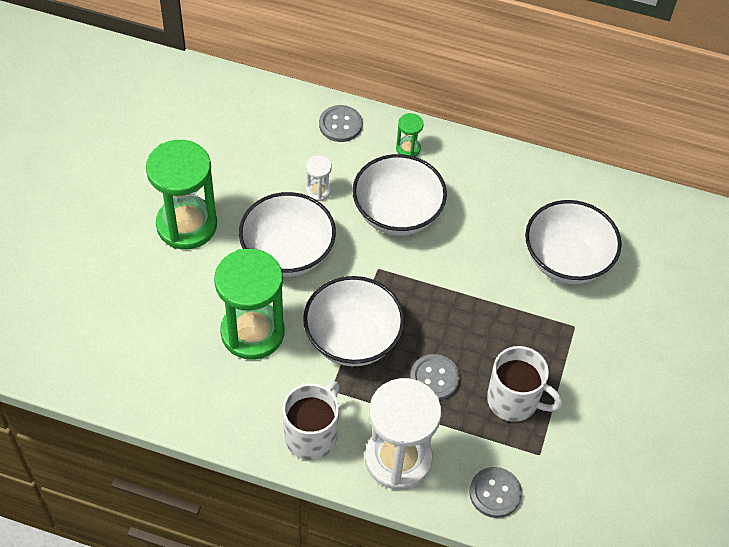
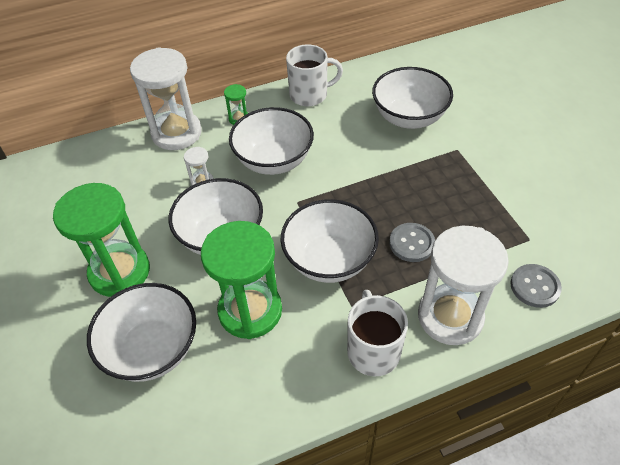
camera: 35 degrees left, 5 degrees down
grey button [319,105,362,142] -> white hourglass [130,47,202,150]
white mug [487,346,563,422] -> white mug moved to [286,44,343,106]
none -> white bowl [87,283,196,382]

